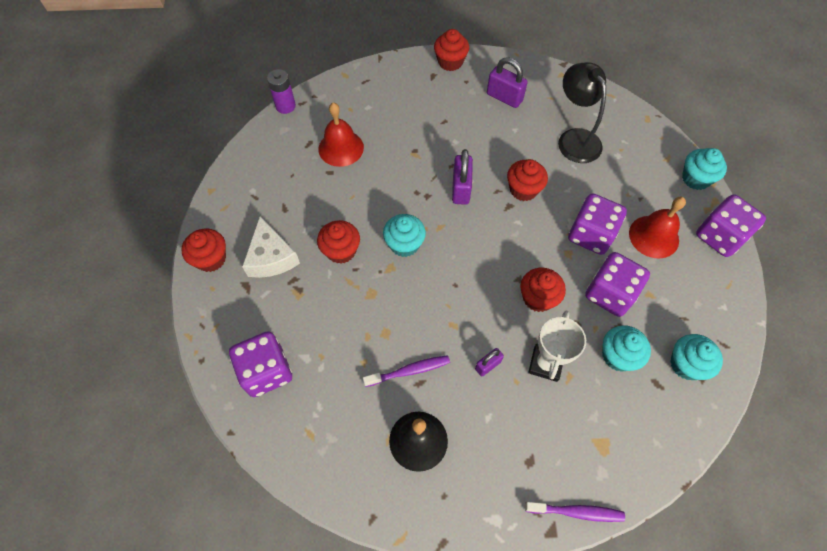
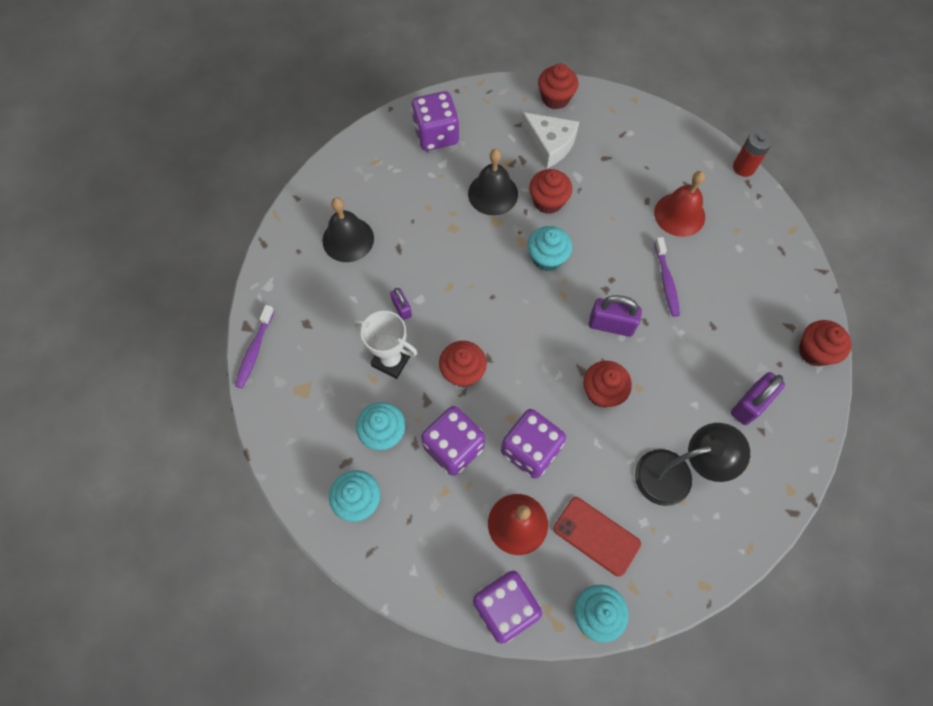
camera: 100 degrees right, 5 degrees up
white cheese [242,216,300,278] -> white cheese turned 135 degrees counterclockwise [521,112,579,168]
purple battery [267,69,296,114] -> red battery [733,129,773,177]
purple toothbrush [363,355,450,387] -> purple toothbrush moved to [654,237,680,317]
none -> black bell [468,149,518,215]
none -> red phone [554,497,641,577]

